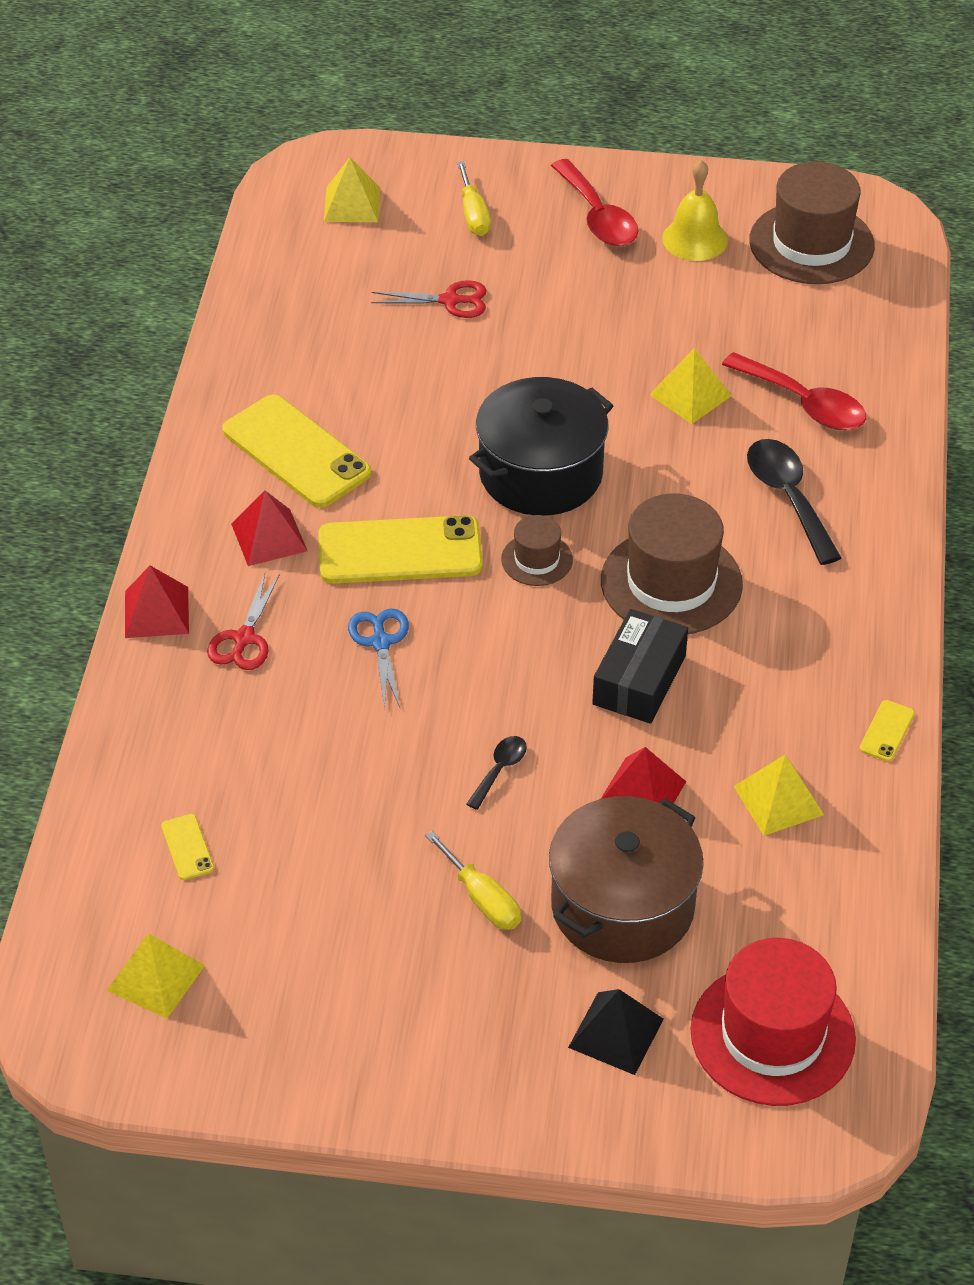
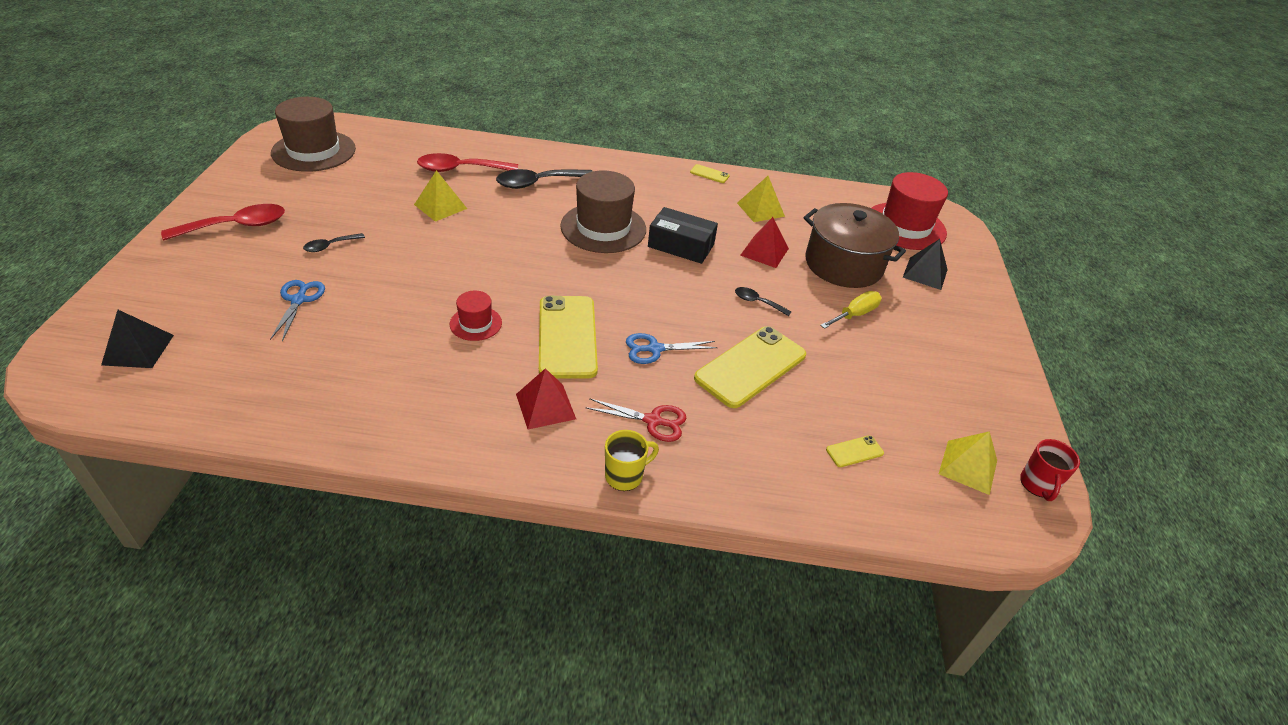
camera: 95 degrees left, 5 degrees down
red pyramid [125,566,189,638] -> yellow mug [605,430,659,491]
yellow phone [222,394,372,508] -> yellow phone moved to [694,326,806,408]
yellow pyramid [324,157,380,222] -> black pyramid [101,310,174,368]
red scissors [371,280,486,318] -> blue scissors [270,280,325,341]
yellow screwdriver [457,161,491,236] -> none
black pot [469,377,613,516] -> none
brown hat [501,515,573,586] -> none
yellow bell [662,160,728,261] -> none
red spoon [722,352,866,430] -> red spoon turned 135 degrees counterclockwise [417,153,518,172]
none -> black spoon [303,233,365,252]
none -> red hat [450,291,502,341]
none -> red mug [1020,439,1080,501]

